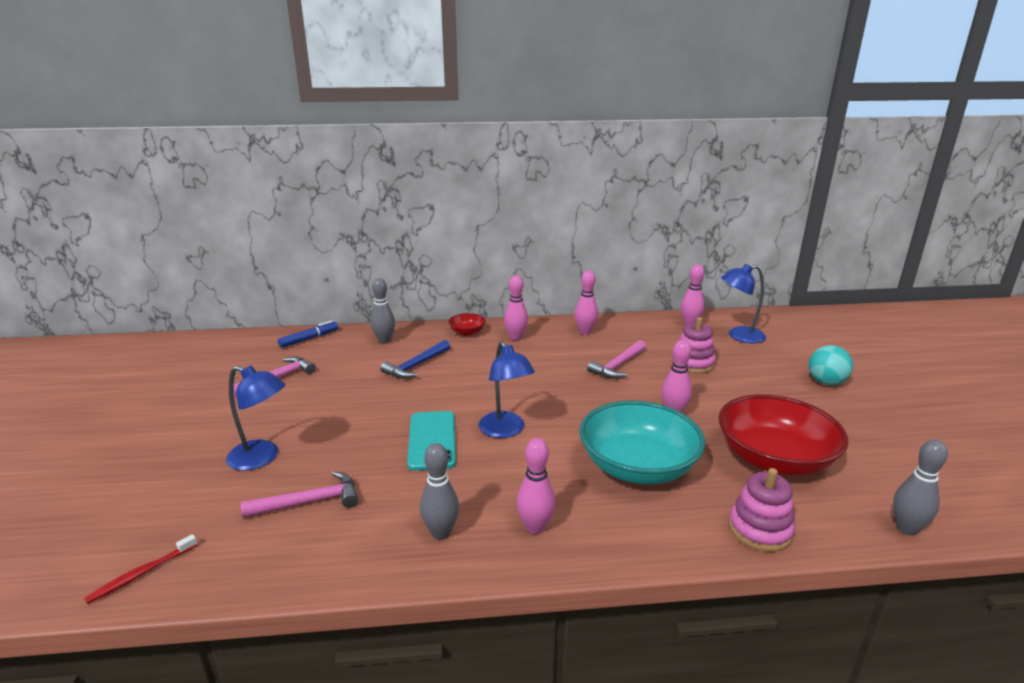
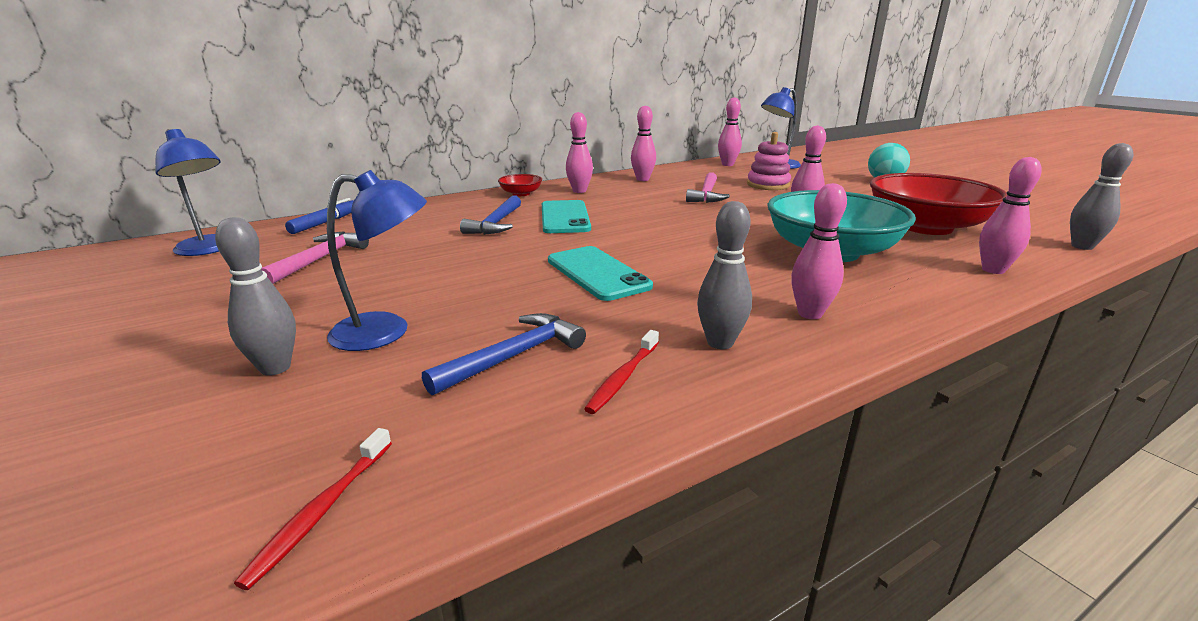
camera: 25 degrees left, 0 degrees up
pink hammer [241,471,358,518] -> blue hammer [422,313,586,395]
grey bowling pin [370,278,395,344] -> grey bowling pin moved to [215,217,296,376]
blue lamp [479,341,535,438] -> blue lamp moved to [156,129,221,256]
pink stacking toy [729,468,795,552] -> pink bowling pin [979,157,1042,274]
none -> turquoise phone [542,200,591,233]
none -> red toothbrush [584,330,659,414]

